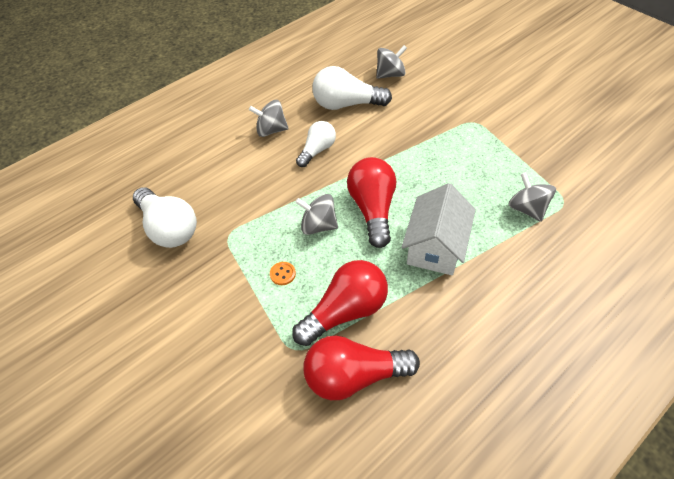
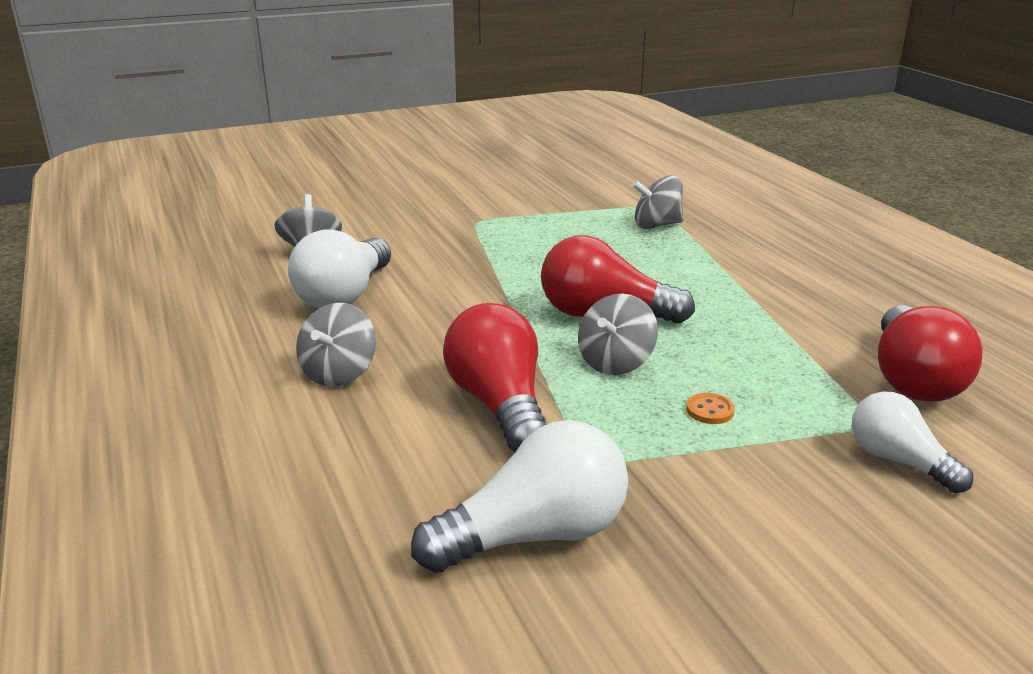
camera: 75 degrees left, 25 degrees down
red light bulb [292,260,388,346] -> red light bulb moved to [443,303,547,453]
white light bulb [296,121,336,167] -> white light bulb moved to [852,391,973,493]
white house [401,183,476,275] -> none

